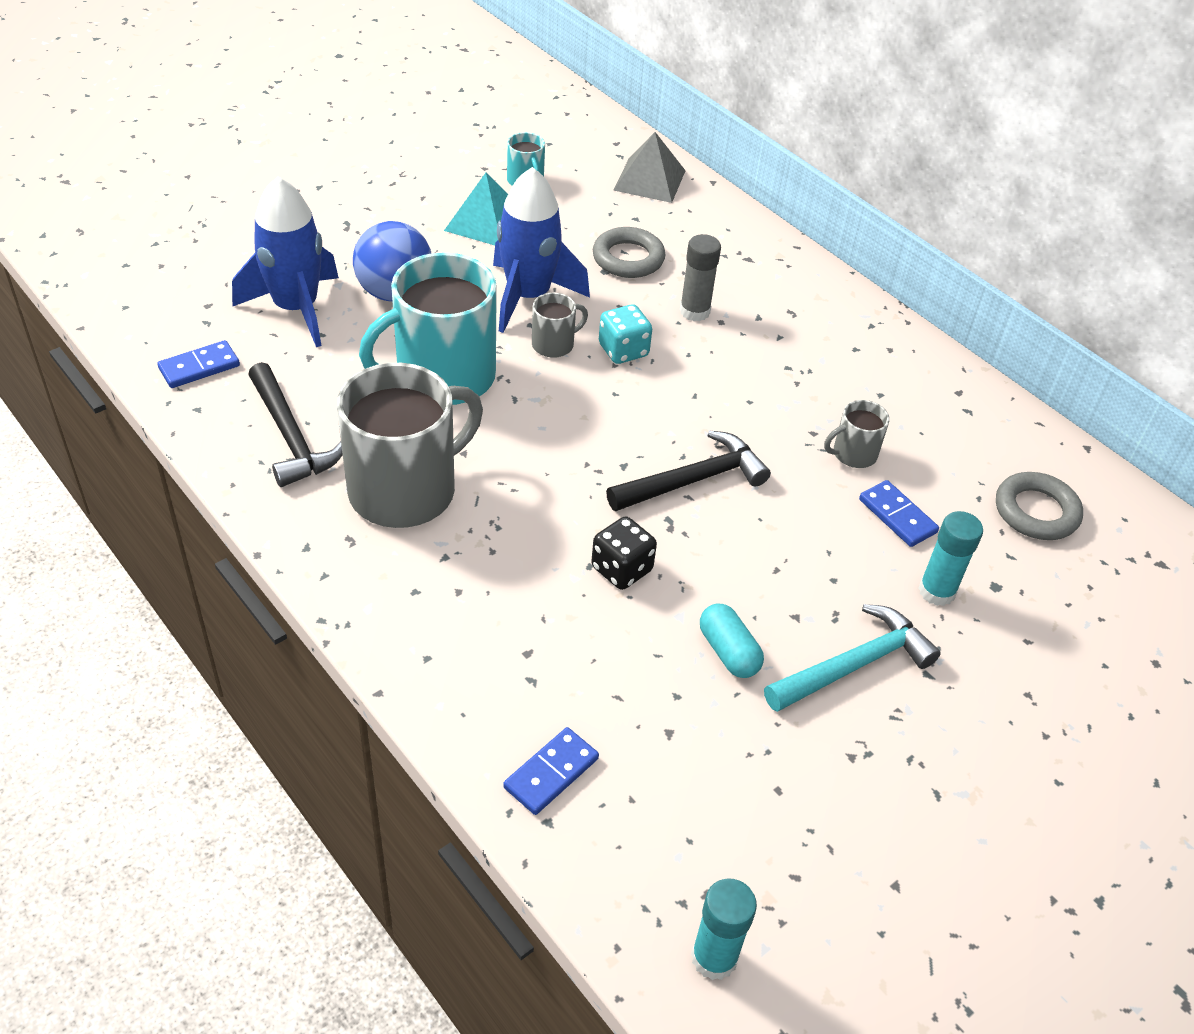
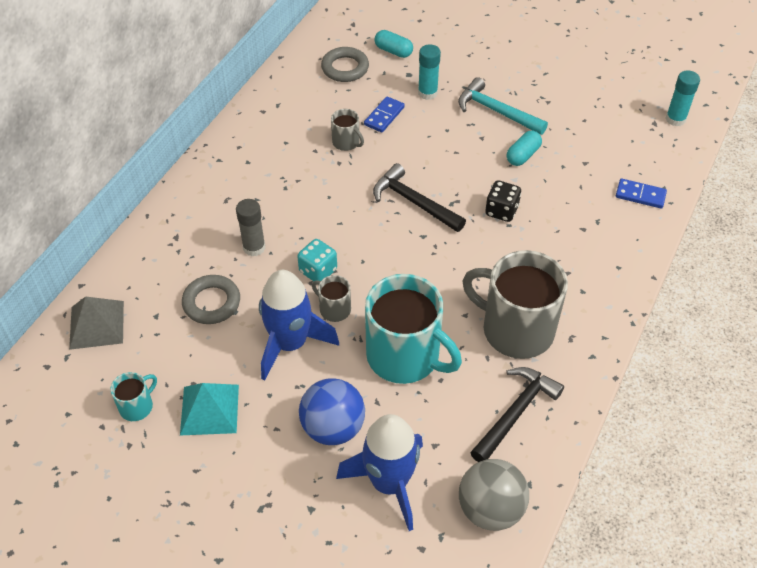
camera: 110 degrees left, 5 degrees up
blue domino [157,340,240,388] -> grey ball [459,459,529,531]
none -> turquoise capsule [375,30,413,58]

